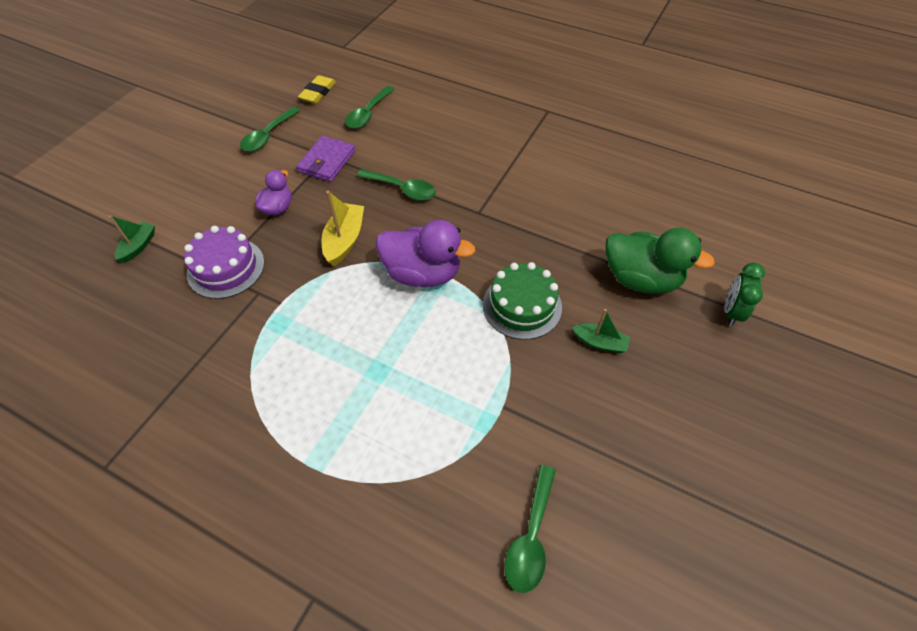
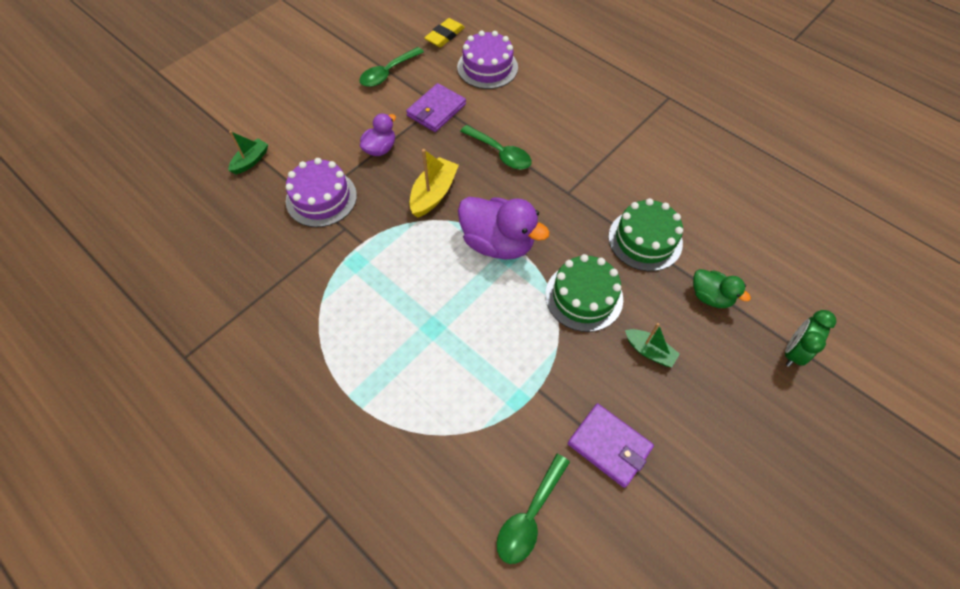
camera: 15 degrees right, 5 degrees up
green spoon [345,86,395,129] -> purple cake [457,30,518,89]
green duck [606,228,715,294] -> green duck [693,269,751,308], size x0.56
none -> purple wallet [568,404,654,488]
none -> green cake [608,198,683,271]

